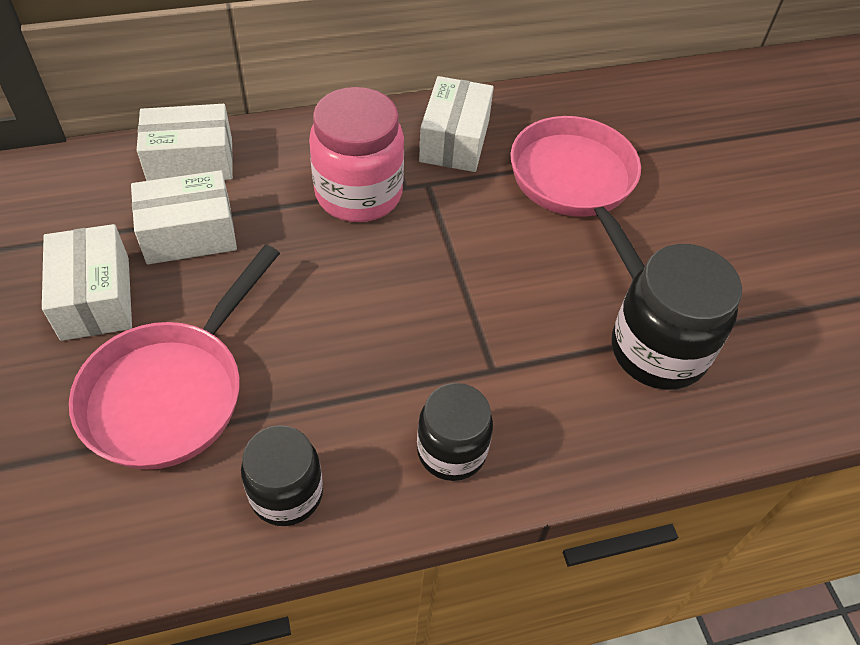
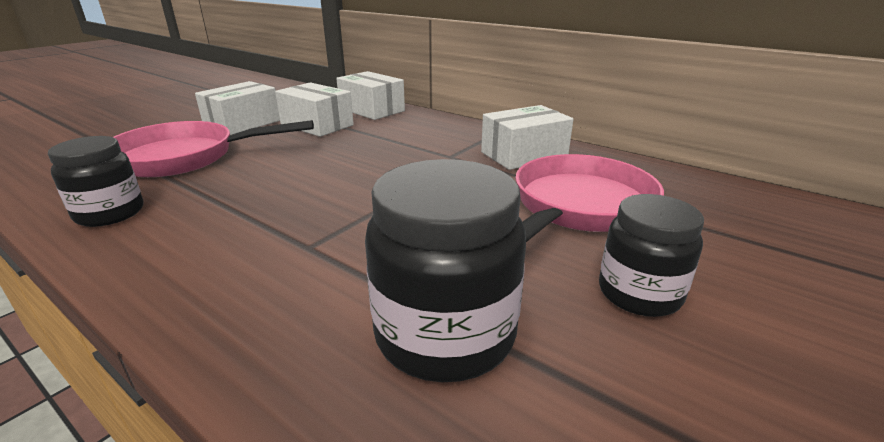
camera: 55 degrees right, 25 degrees down
pink jar [309,87,404,222] -> none
black jar [417,383,493,481] -> black jar moved to [599,194,704,317]

